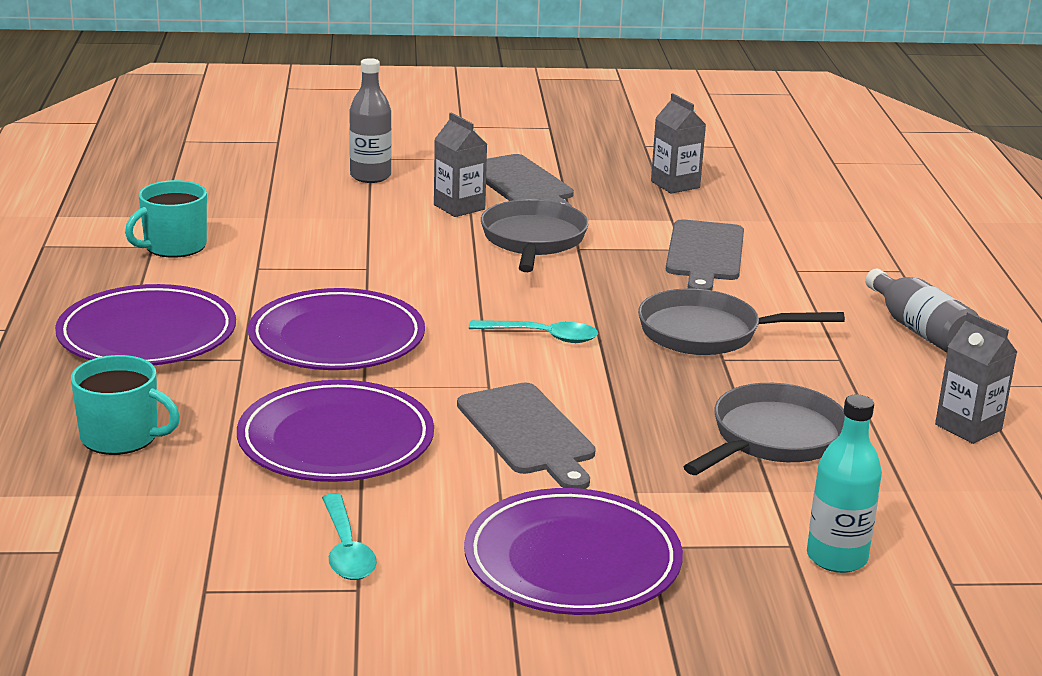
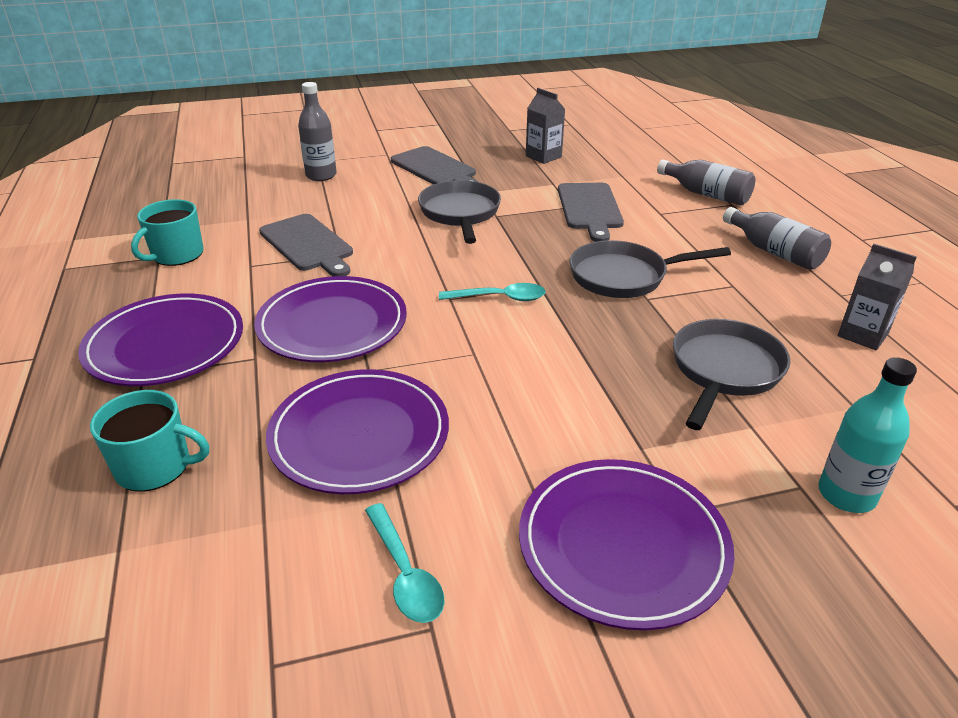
camera: 10 degrees left, 10 degrees up
grey carton [434,112,487,217] -> none
grey cutting board [457,383,596,489] -> grey cutting board moved to [259,214,353,276]
none -> grey bottle [657,160,755,205]

